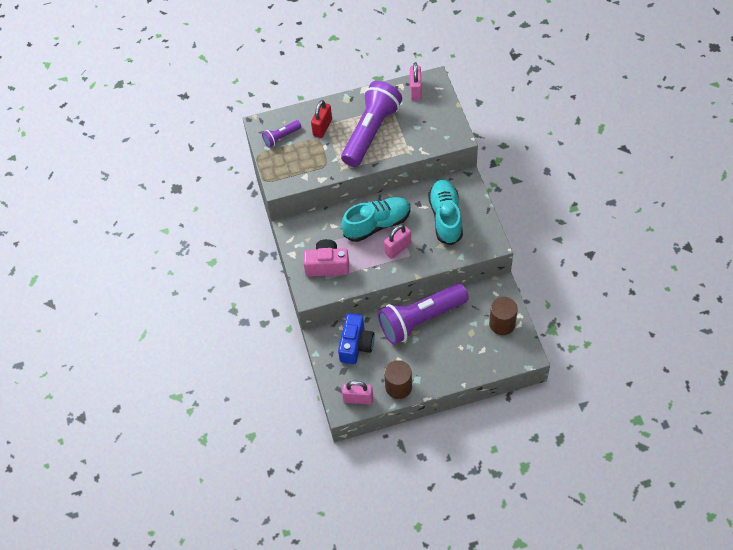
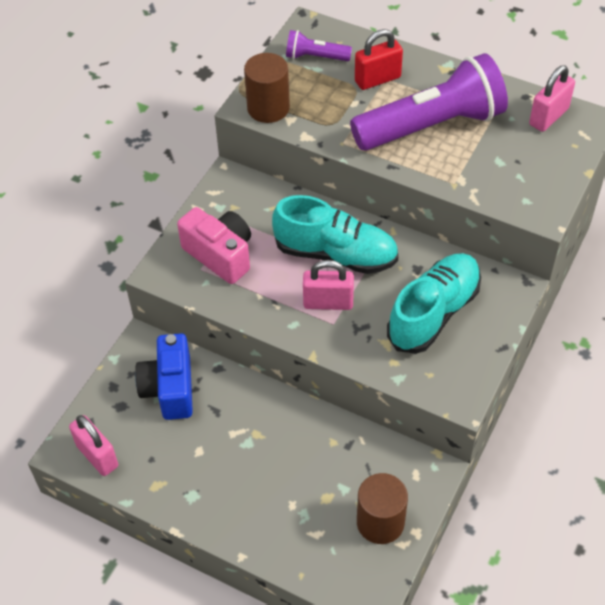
camera: 40 degrees right, 5 degrees down
blue camera [338,313,375,364] -> blue camera turned 120 degrees clockwise [135,333,193,420]
purple flashlight [378,283,469,345] -> none
brown cylinder [384,360,412,399] -> brown cylinder moved to [244,53,290,123]

